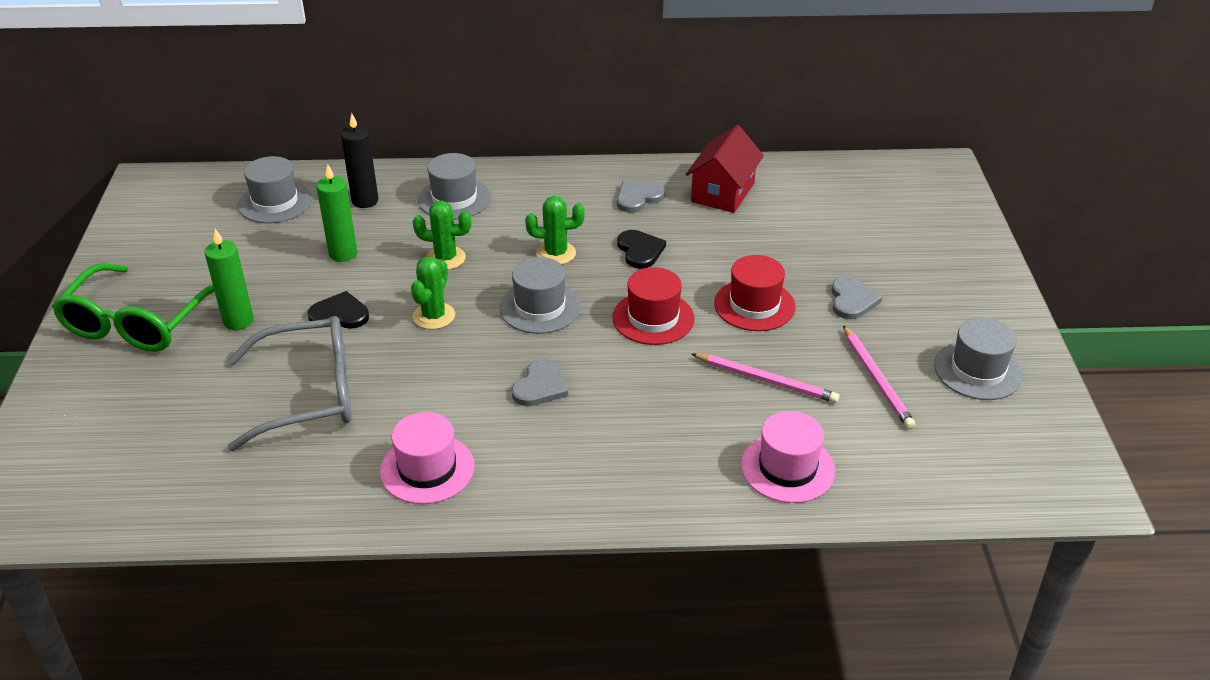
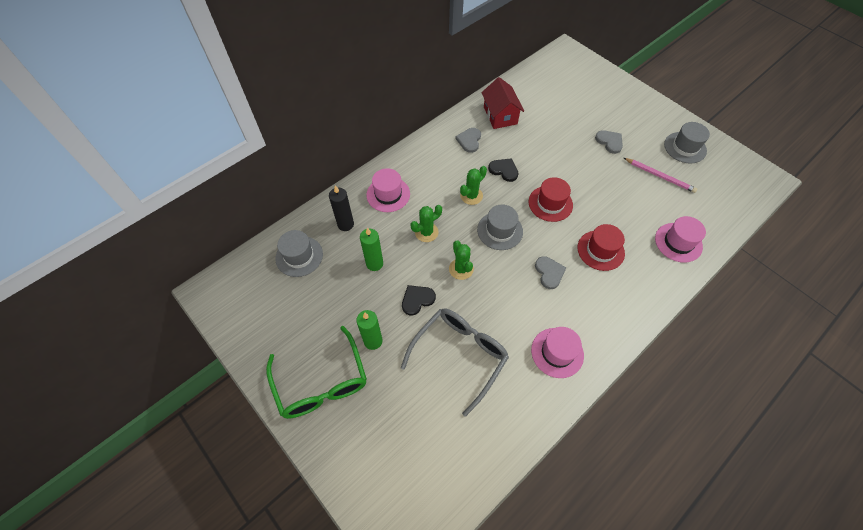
camera: 40 degrees left, 20 degrees up
grey hat [418,153,491,220] -> pink hat [366,168,410,212]
pink pencil [692,353,839,403] -> none
red hat [714,255,796,331] -> red hat moved to [578,224,625,271]

